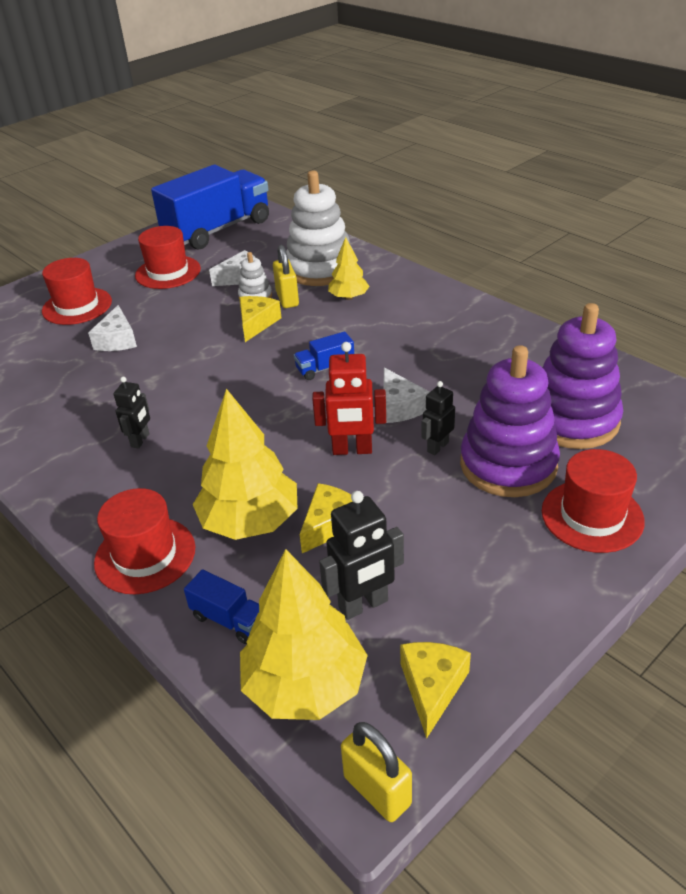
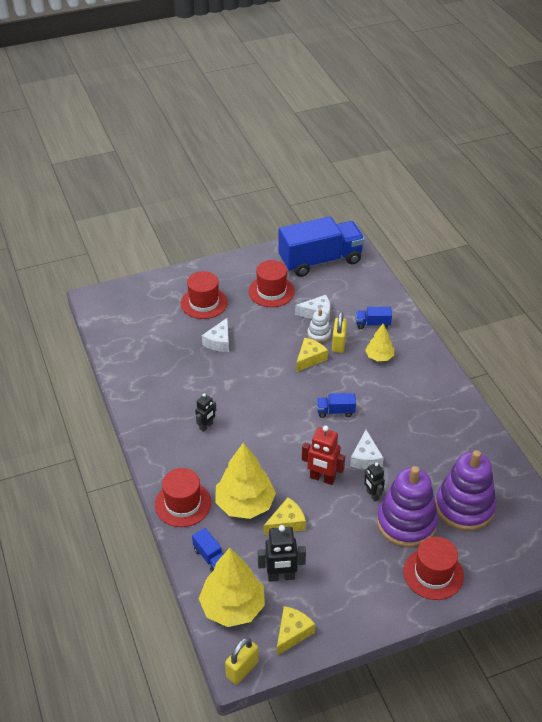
camera: 20 degrees right, 5 degrees up
white stacking toy [286,170,352,286] -> blue truck [356,307,392,329]
yellow padlock [341,722,412,822] -> yellow padlock turned 60 degrees clockwise [225,637,258,685]
black robot [421,381,455,455] -> black robot turned 90 degrees counterclockwise [364,463,385,502]

